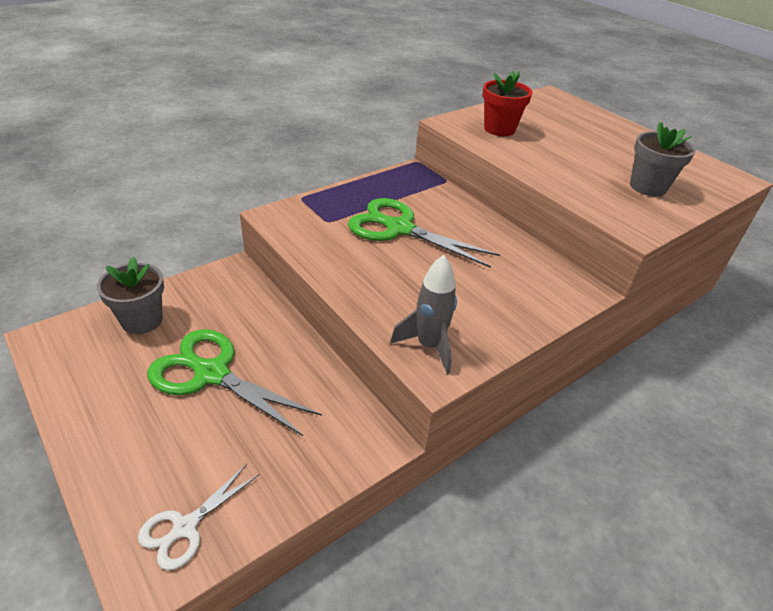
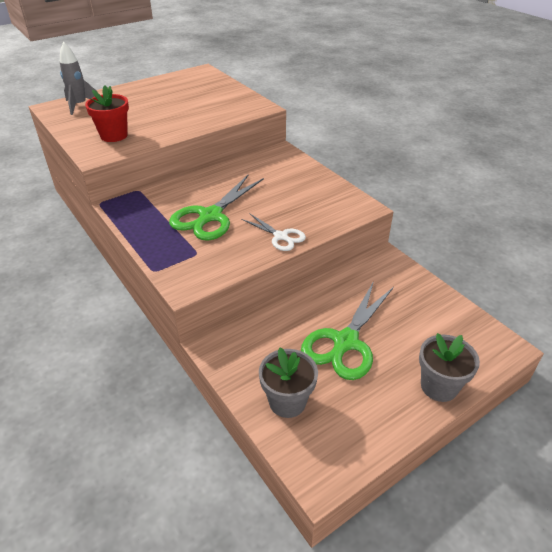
camera: 85 degrees left, 0 degrees up
white scissors [138,464,260,570] -> white scissors moved to [241,213,306,251]
grey rocket [390,255,457,374] -> grey rocket moved to [60,42,97,115]
grey flower pot [630,122,696,197] -> grey flower pot moved to [419,333,480,402]

